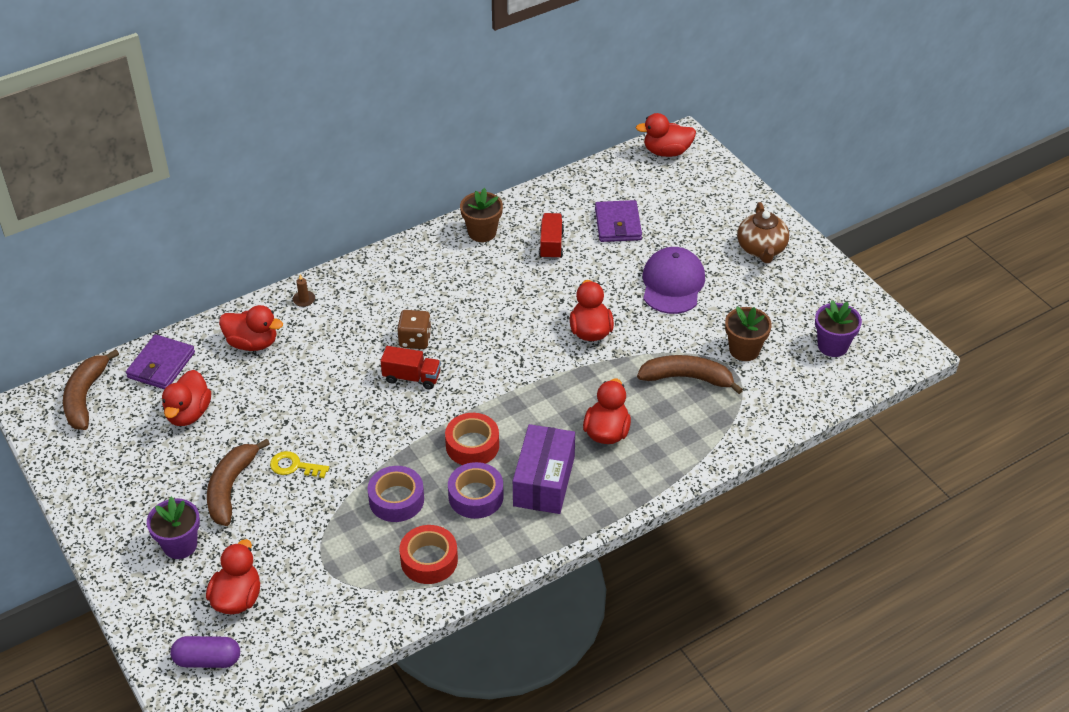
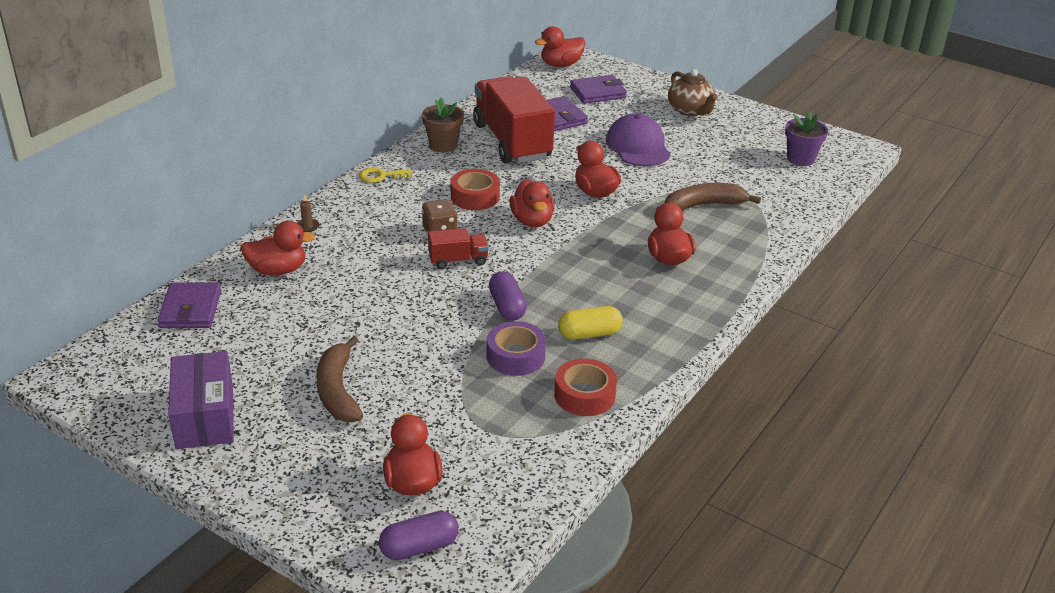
camera: 25 degrees left, 10 degrees down
brown banana [63,349,119,430] -> none
purple flower pot [147,497,200,559] -> none
red duck [162,370,211,426] -> red duck moved to [509,179,555,227]
yellow key [270,451,329,478] -> yellow key moved to [359,168,412,183]
red tape [445,413,499,465] -> red tape moved to [450,169,500,210]
purple tape [448,462,504,519] -> yellow capsule [558,306,623,340]
purple box [513,424,575,514] -> purple box moved to [168,351,234,449]
red truck [539,213,564,260] -> red truck [473,76,555,164], size x2.24
brown flower pot [725,307,772,361] -> none
none -> purple capsule [489,271,527,321]
none -> purple wallet [570,75,627,104]

